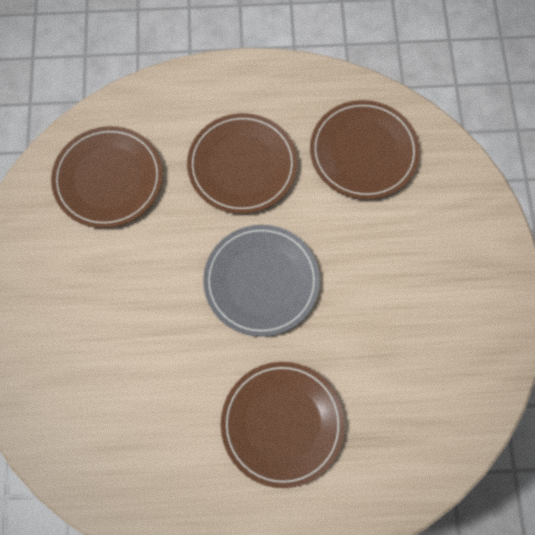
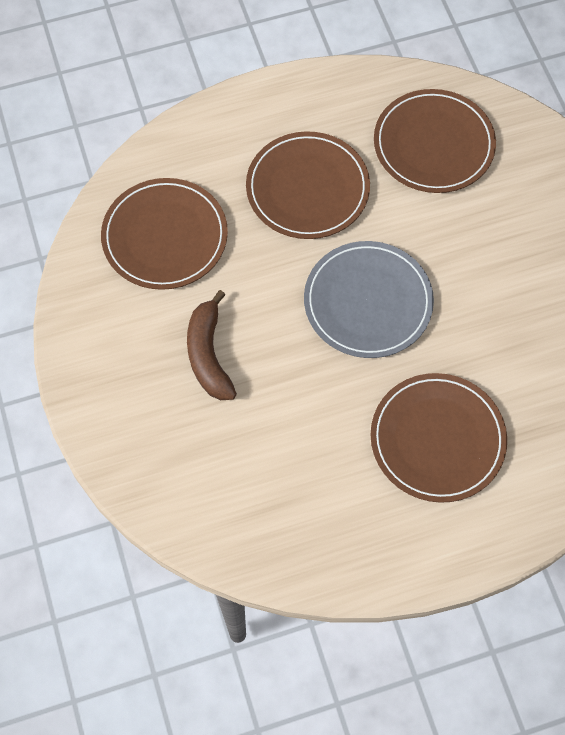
camera: 15 degrees left, 5 degrees down
none -> brown banana [187,290,237,400]

